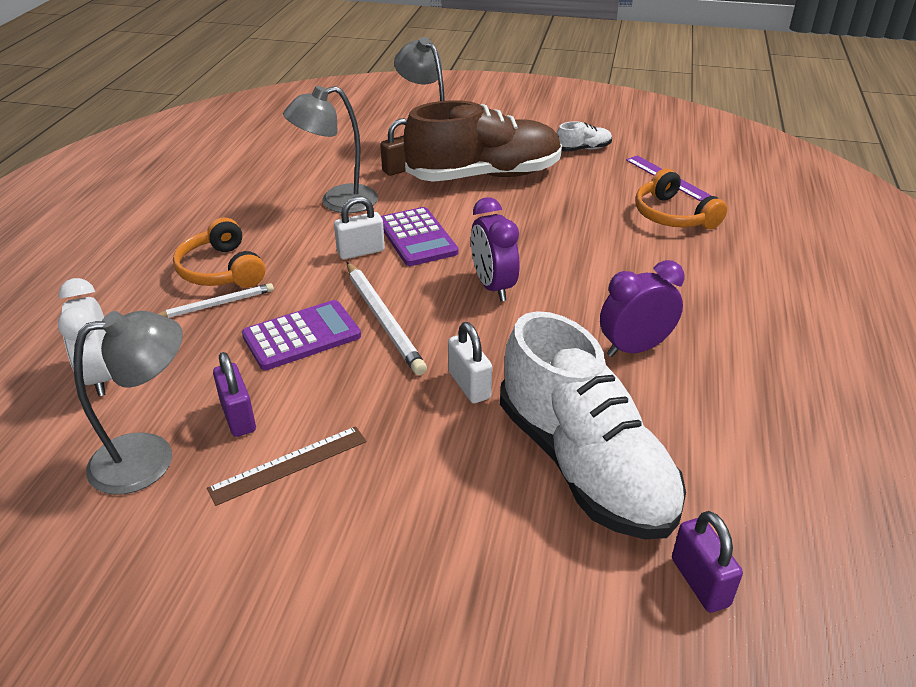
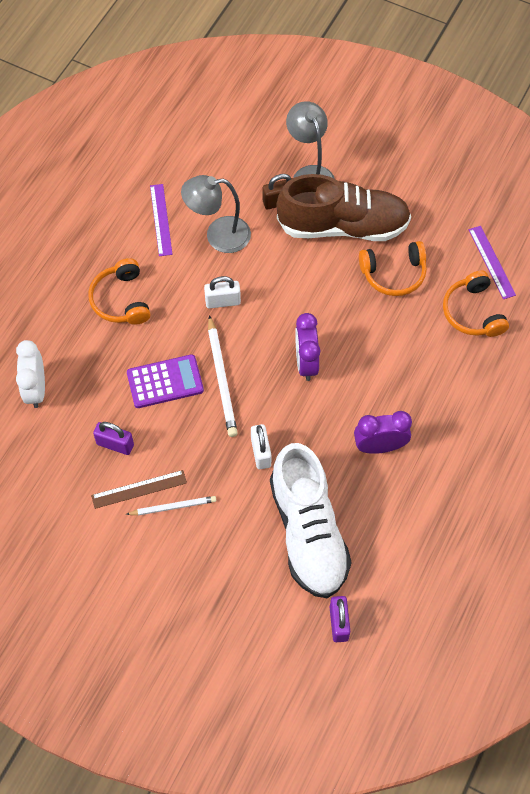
camera: 15 degrees right, 25 degrees up
grey lamp [73,311,183,495] -> none
white pencil [158,283,274,318] -> white pencil moved to [126,496,216,516]
purple padlock [213,352,256,437] -> purple padlock turned 60 degrees counterclockwise [93,422,134,455]
purple calculator [381,207,458,266] -> none
white shoe [557,121,612,152] -> none
none -> purple ruler [150,184,173,256]
none -> orange headphones [359,241,427,296]

